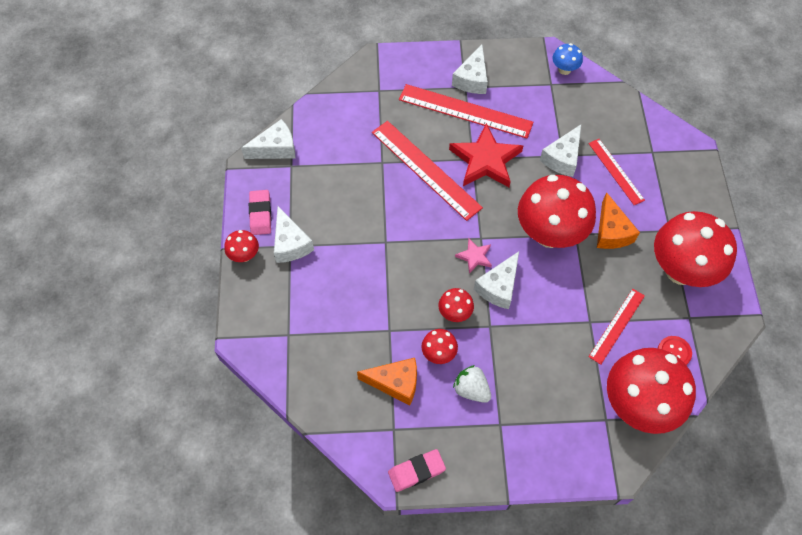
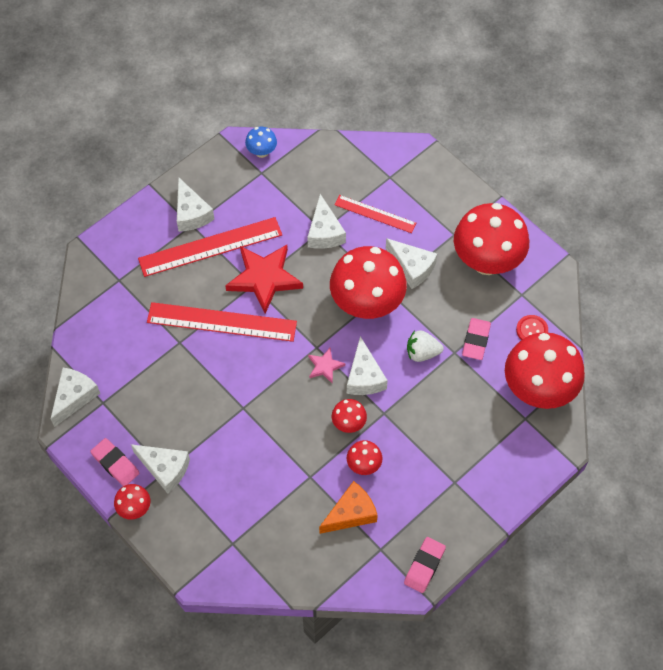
camera: 40 degrees left, 0 degrees up
white strawberry [453,365,491,403] -> white strawberry moved to [407,330,444,362]
red ruler [589,289,645,365] -> pink eraser [462,318,491,360]
orange cheese [597,192,640,249] -> white cheese [386,238,437,289]

